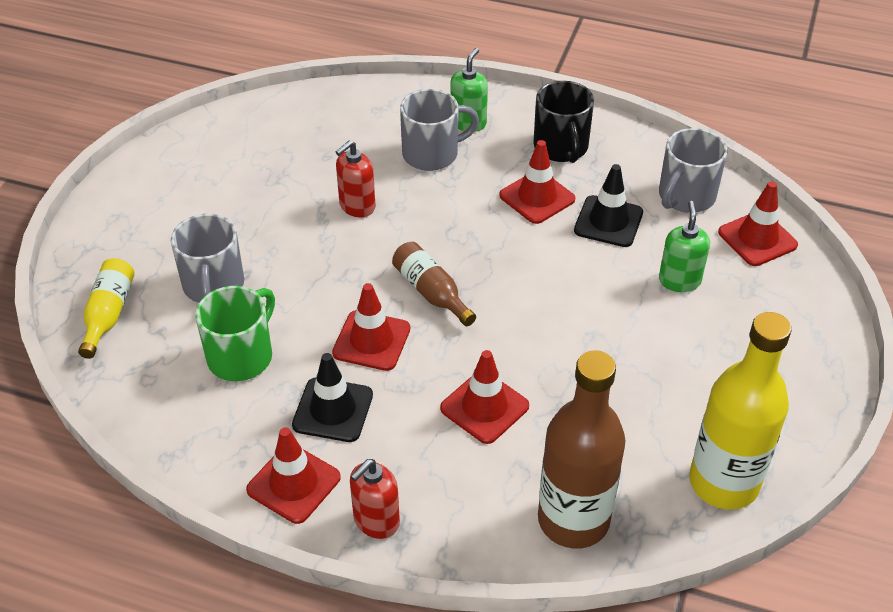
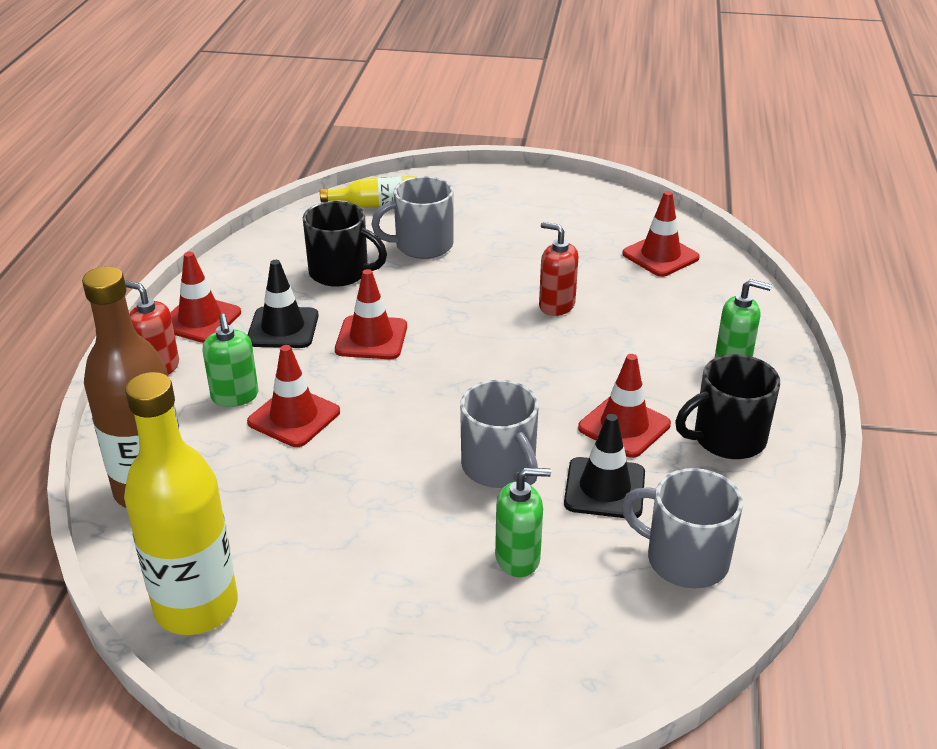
camera: 80 degrees right, 10 degrees down
green mug [195,286,275,381] -> black mug [303,201,387,287]
brown bottle [392,242,476,326] -> none
grey mug [400,89,479,171] -> grey mug moved to [460,379,539,488]
red traffic cone [718,181,798,266] -> red traffic cone moved to [622,191,700,277]
none -> green soap dispenser [203,314,258,407]

